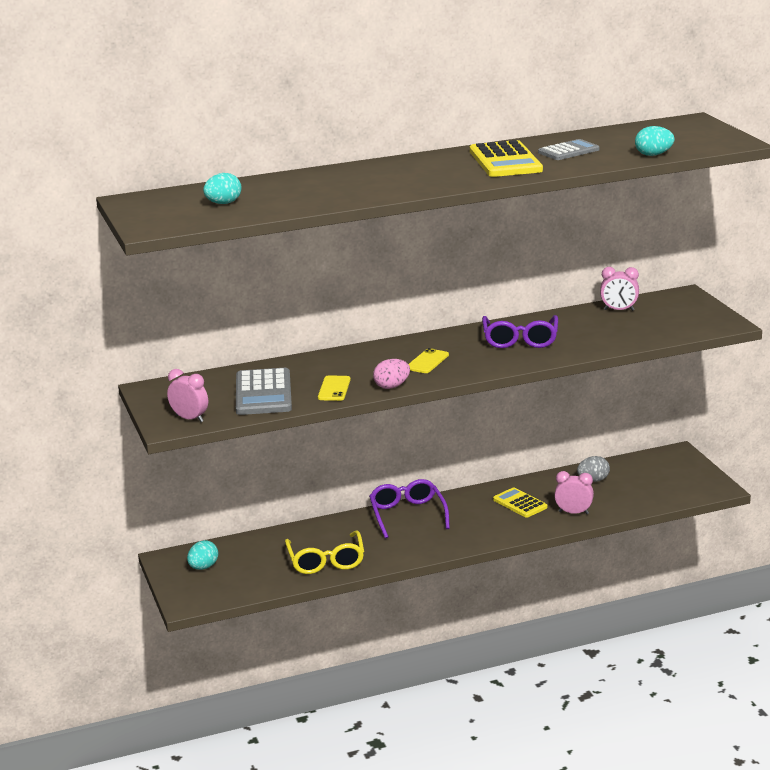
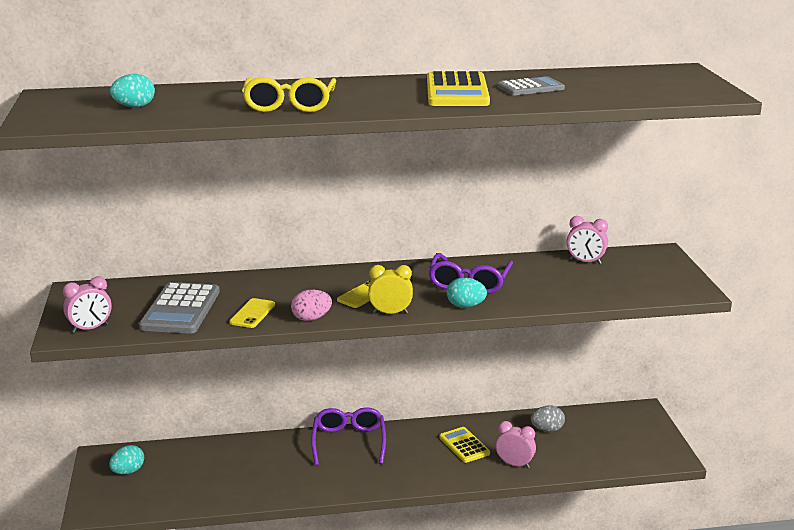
camera: 10 degrees right, 0 degrees up
pink clock [167,369,208,422] -> pink clock turned 105 degrees clockwise [63,276,112,333]
yellow glasses [285,531,364,574] -> yellow glasses moved to [242,77,336,112]
turquoise egg [635,126,675,156] -> turquoise egg moved to [447,278,487,308]
none -> yellow clock [368,265,413,314]

